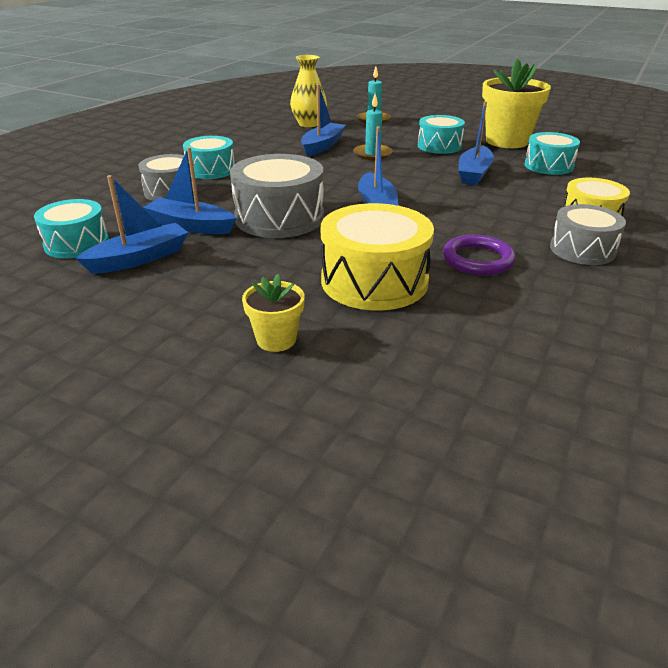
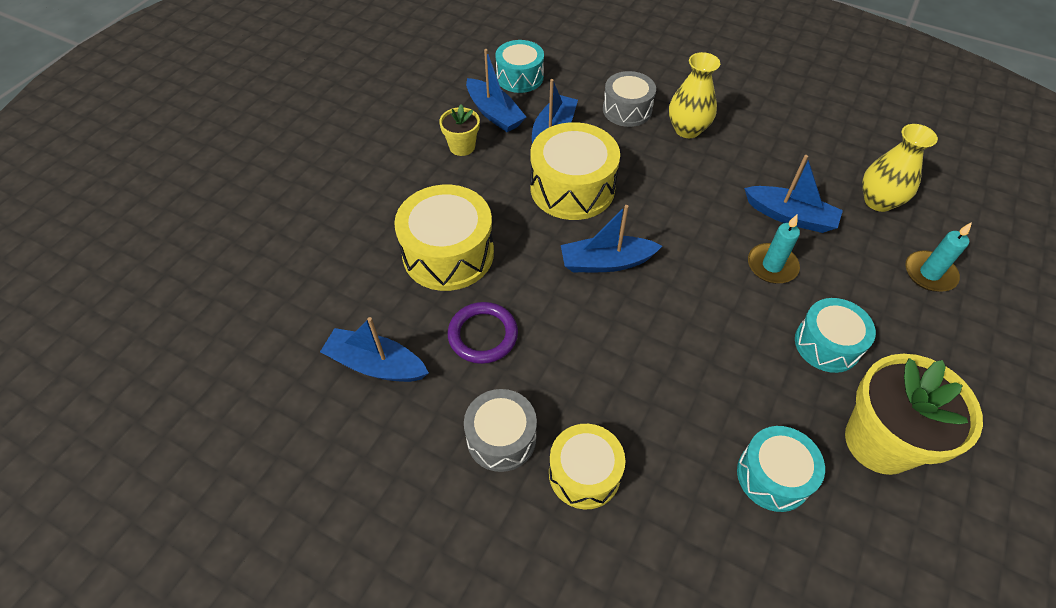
camera: 90 degrees right, 20 degrees up
turquoise drum [183,136,235,179] -> yellow vase [669,52,720,138]
grey drum [230,154,324,238] -> yellow drum [530,122,620,220]
yellow flower pot [242,274,305,352] -> yellow flower pot moved to [439,104,480,156]
blue boat [458,102,494,185] -> blue boat moved to [320,317,429,382]

